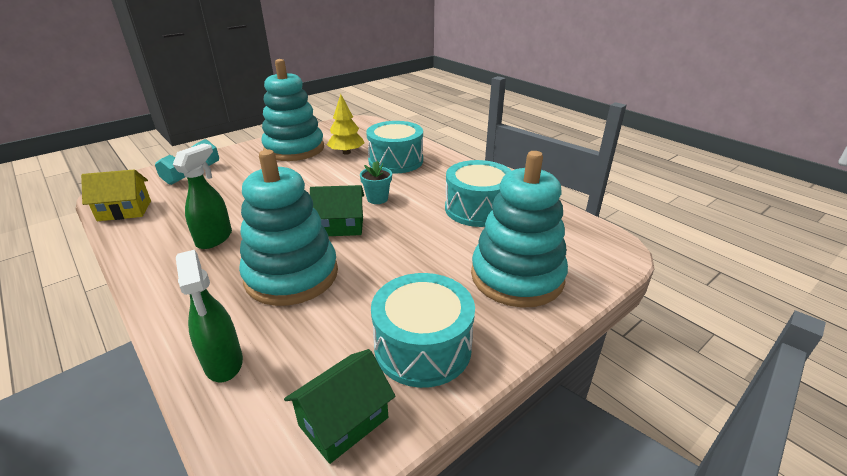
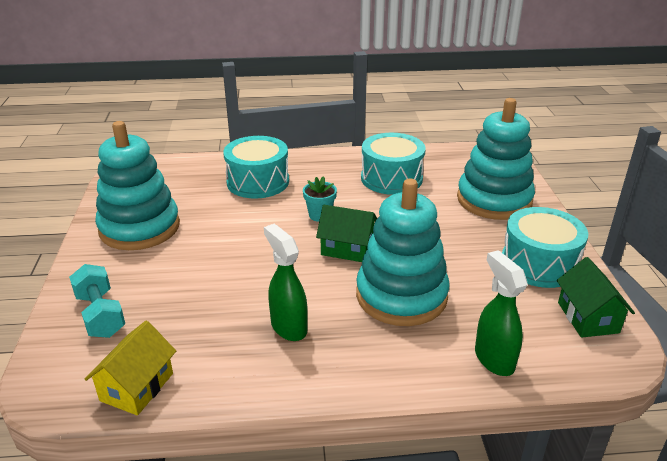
camera: 55 degrees left, 0 degrees up
green spray bottle [176,250,243,382] -> green spray bottle turned 120 degrees counterclockwise [475,250,528,376]
green house [310,185,364,236] -> green house turned 75 degrees clockwise [316,205,377,262]
yellow tree [327,94,365,155] -> none

